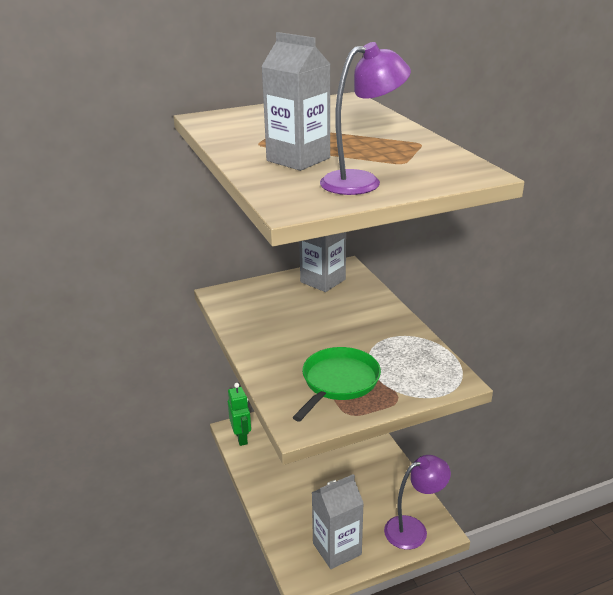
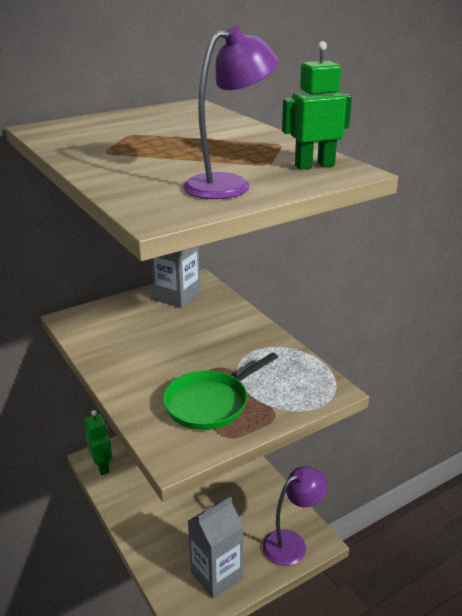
camera: 10 degrees left, 0 degrees up
grey carton [261,32,330,171] -> none
green pan [293,347,381,422] -> green pan turned 150 degrees counterclockwise [163,352,278,430]
none -> green robot [282,41,352,170]

